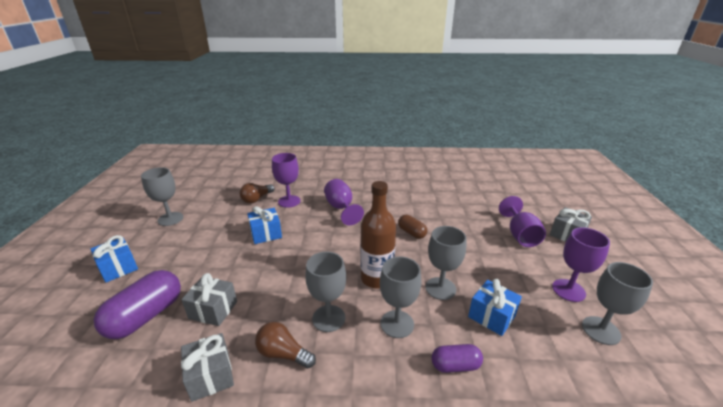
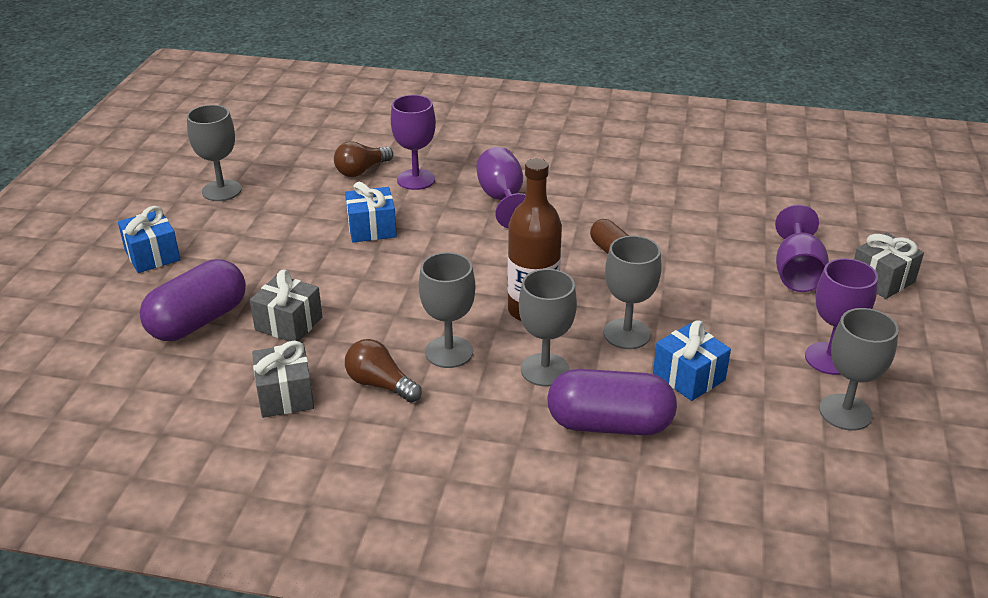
camera: 10 degrees right, 5 degrees up
purple capsule [431,344,483,373] -> purple capsule [547,369,677,435], size x1.82

